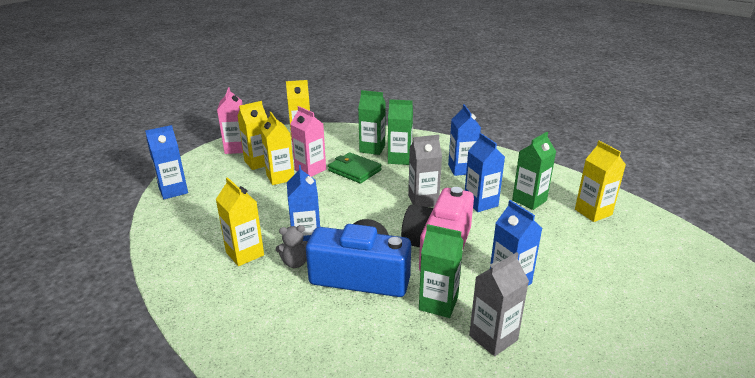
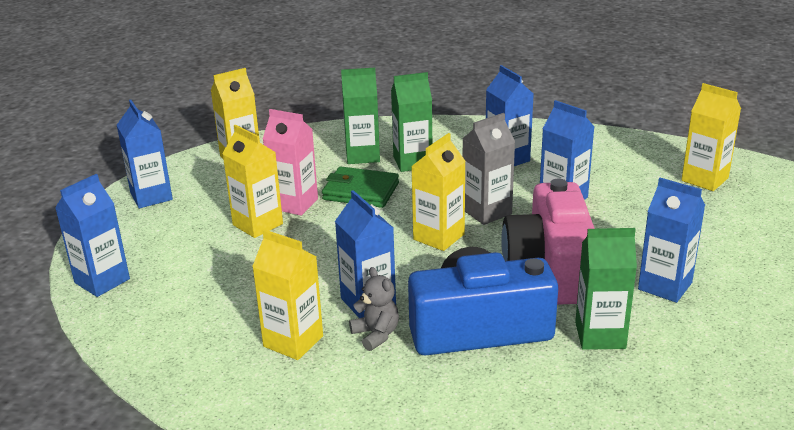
camera: 20 degrees left, 0 degrees up
pink carton [217,87,243,154] -> blue carton [117,100,173,208]
yellow carton [238,101,268,170] -> yellow carton moved to [411,133,466,251]
grey teddy bear [276,225,308,268] -> grey teddy bear turned 90 degrees counterclockwise [349,267,399,351]
grey carton [469,252,529,356] -> none
green carton [512,132,556,210] -> none

